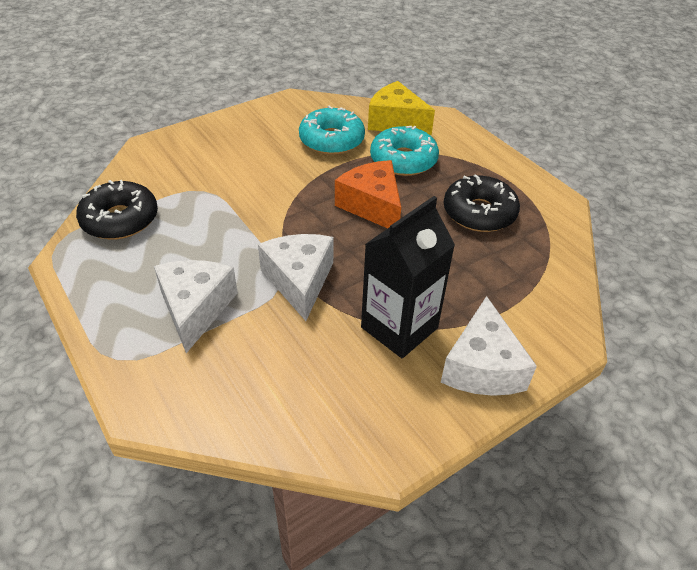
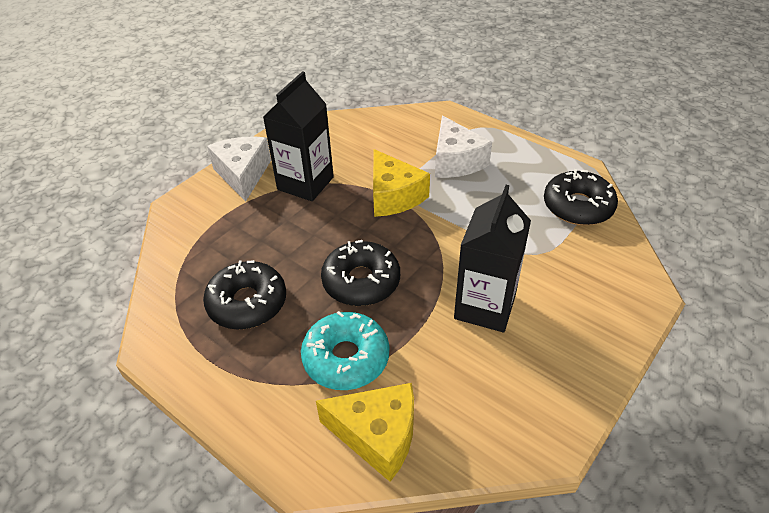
camera: 165 degrees right, 0 degrees up
white cheese [258,234,333,321] -> yellow cheese [373,149,430,217]
turquoise donut [299,106,365,155] -> none
orange cheese [335,160,401,228] -> black donut [321,240,400,306]
none -> black carton [454,185,531,332]

